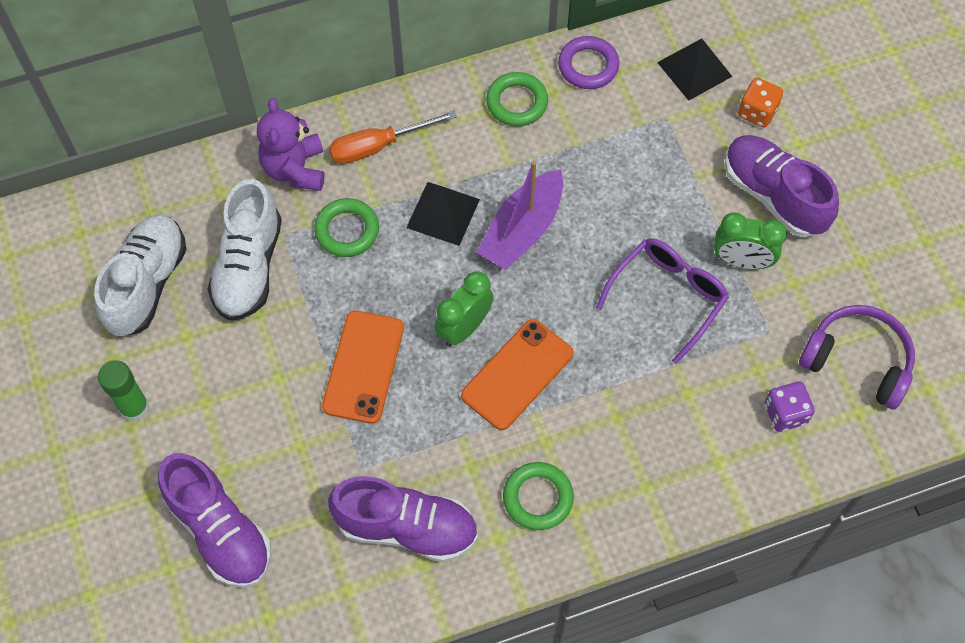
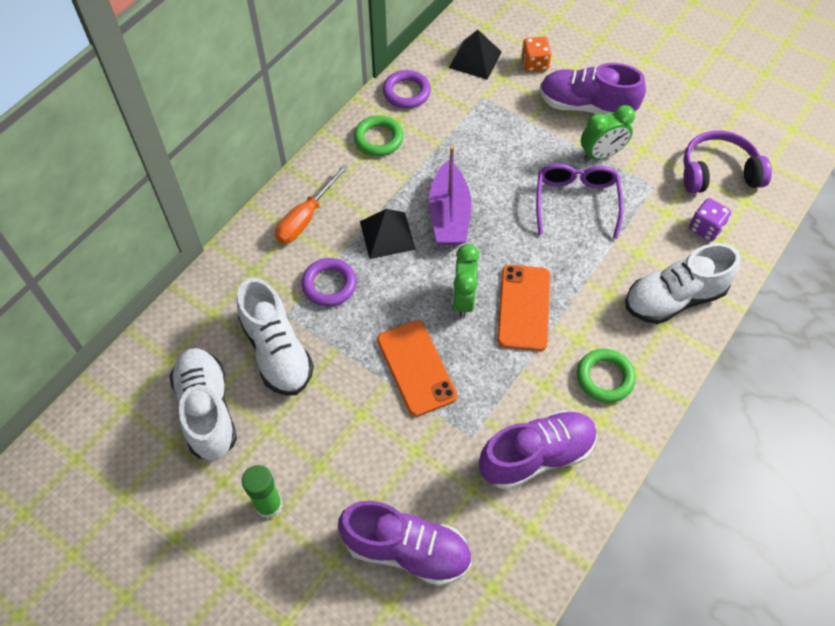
camera: 35 degrees left, 5 degrees down
purple teddy bear [257,98,325,191] -> none
green ring [314,198,379,257] -> purple ring [301,258,357,307]
none -> white shoe [625,243,740,324]

